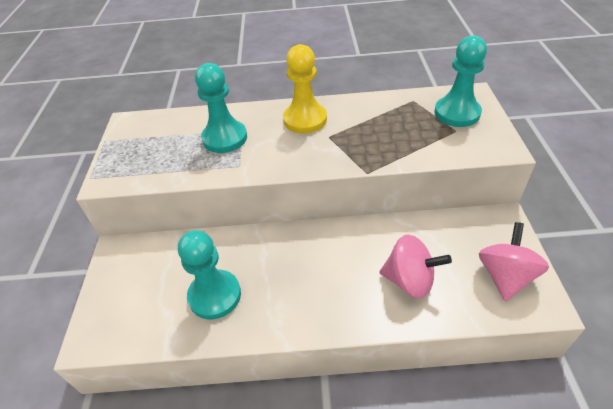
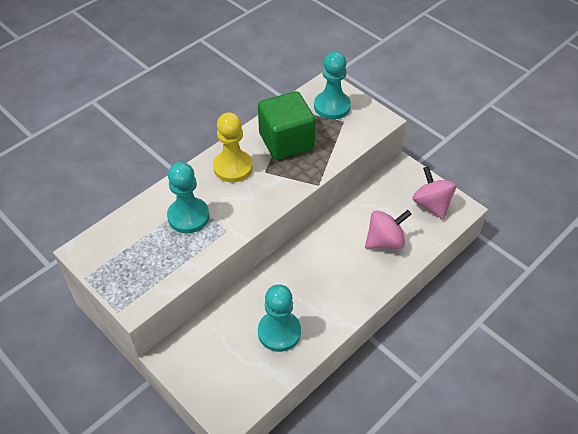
camera: 45 degrees left, 5 degrees up
none -> green cube [258,91,315,160]

